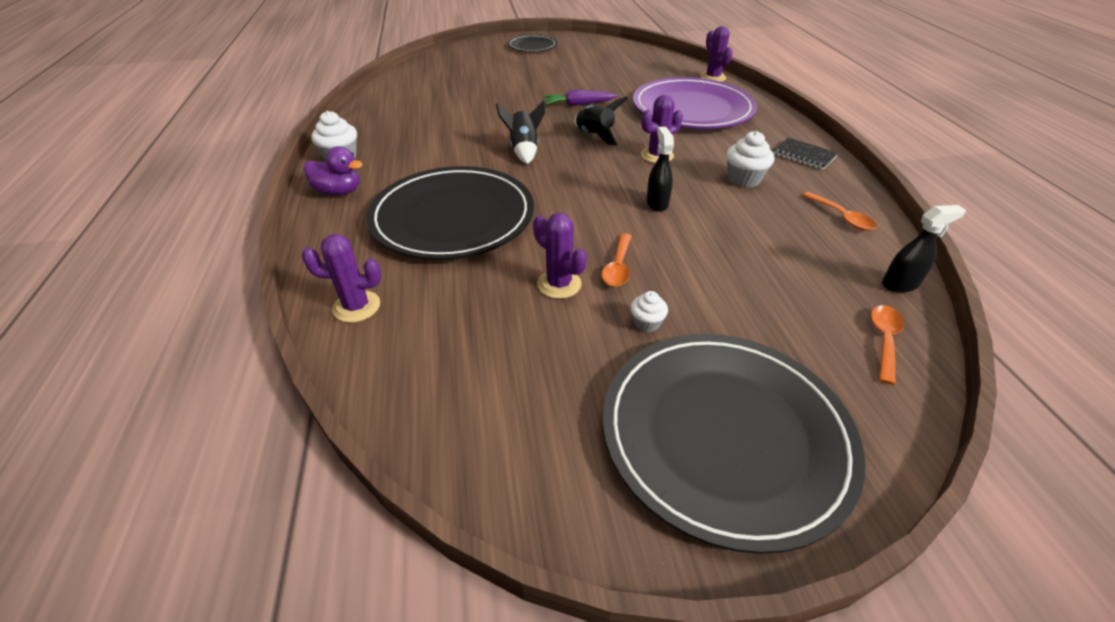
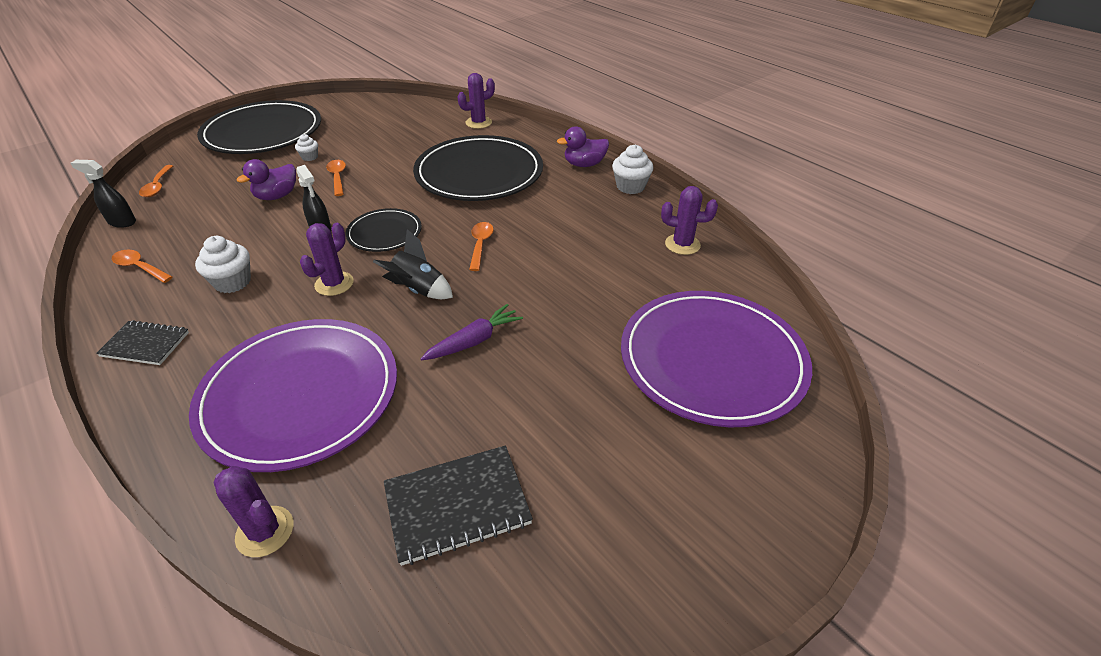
camera: 150 degrees right, 0 degrees up
black rocket [496,100,545,164] -> orange spoon [469,222,493,271]
black plate [508,35,557,52] -> black plate moved to [346,208,422,252]
purple cactus [533,213,587,299] -> purple cactus moved to [661,186,718,255]
black spray bottle [882,205,966,293] -> black spray bottle turned 60 degrees clockwise [70,160,136,228]
none -> purple duck [237,159,296,200]
none -> black notebook [384,445,533,566]
none -> purple plate [621,291,812,427]

